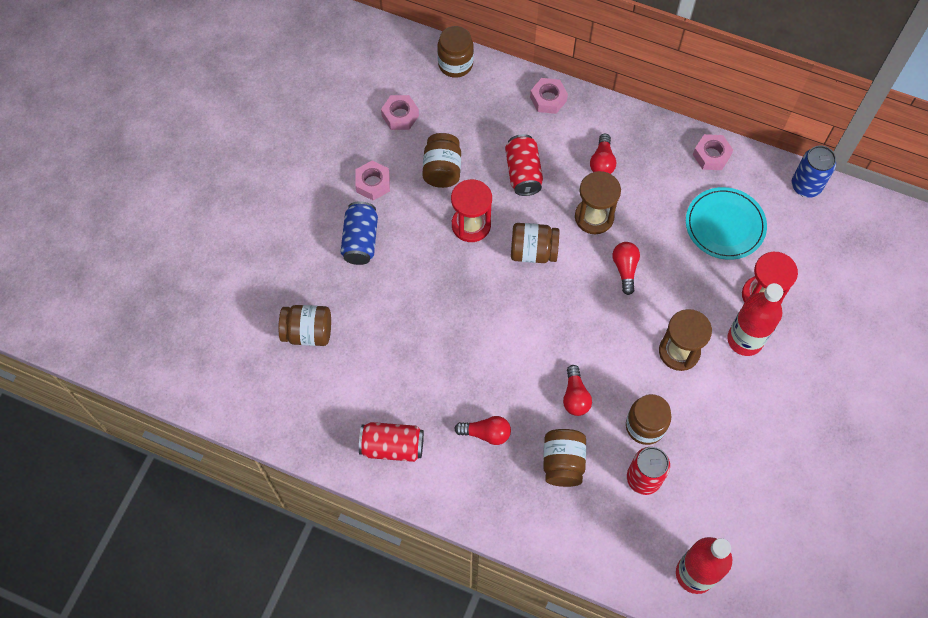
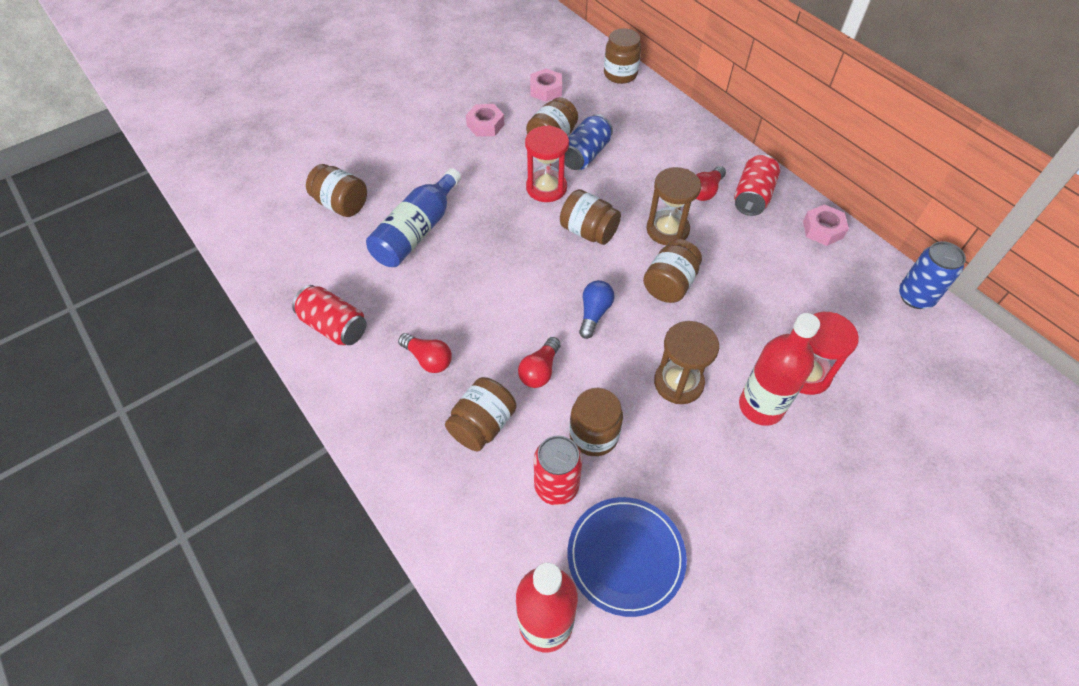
camera: 30 degrees right, 10 degrees down
blue can [341,201,378,265] -> blue can moved to [565,114,613,170]
red can [505,134,543,196] -> red can moved to [734,154,780,216]
pink nut [530,78,568,114] -> none
red light bulb [613,242,640,295] -> brown jar [643,239,702,303]
turquoise plate [686,187,767,260] -> none
none -> blue bottle [366,168,461,267]
none -> blue plate [568,497,687,617]
none -> blue light bulb [579,280,614,339]

